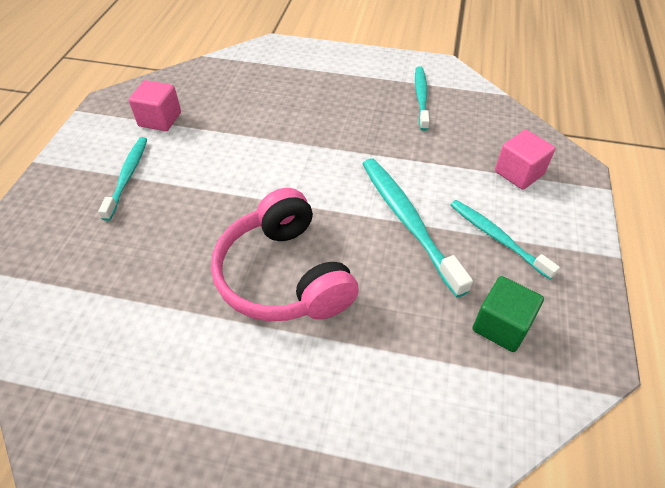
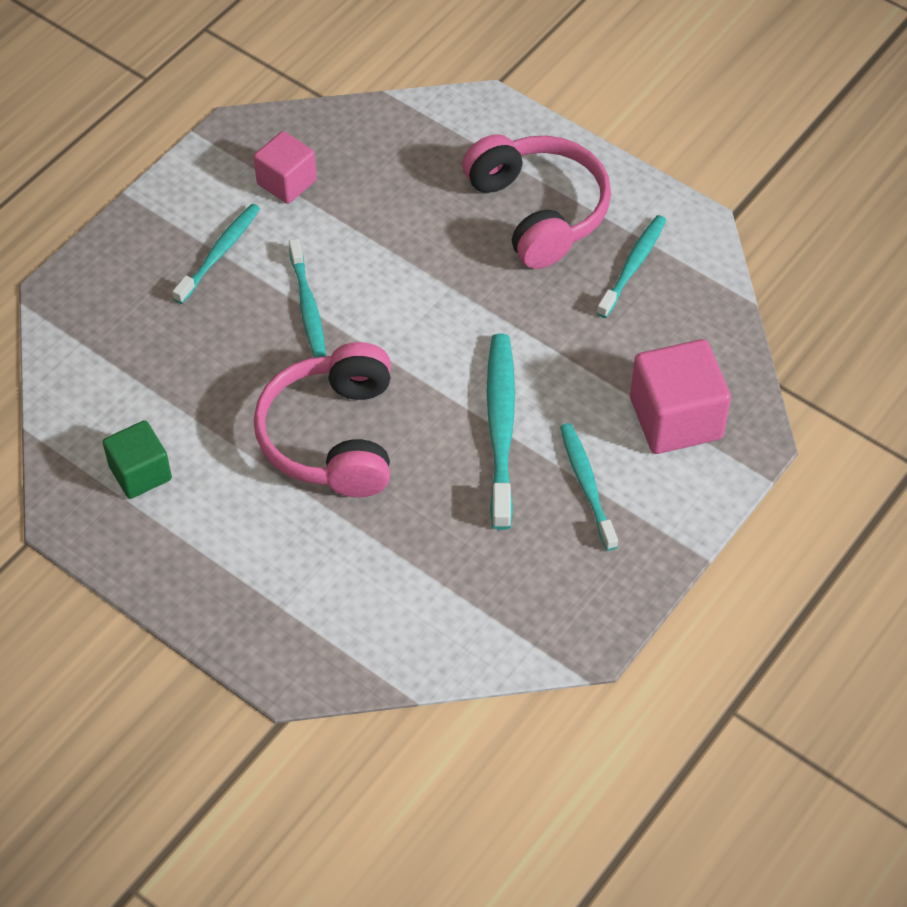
camera: 25 degrees right, 5 degrees up
green cube [473,276,544,352] -> green cube moved to [103,420,172,499]
pink cube [495,130,555,190] -> pink cube [630,339,731,454], size x1.58
none -> turquoise toothbrush [289,239,326,358]
none -> pink headphones [462,134,611,269]

